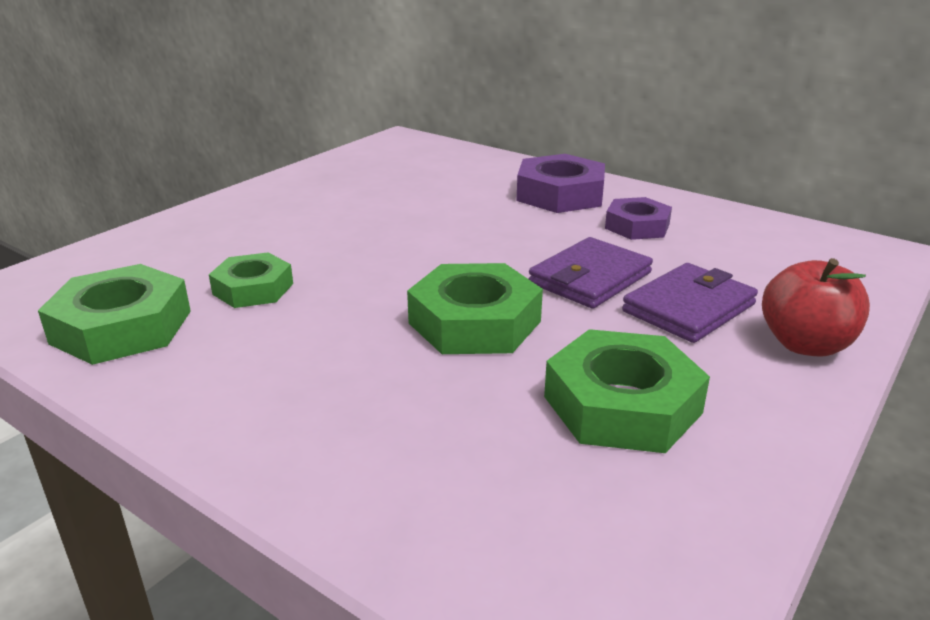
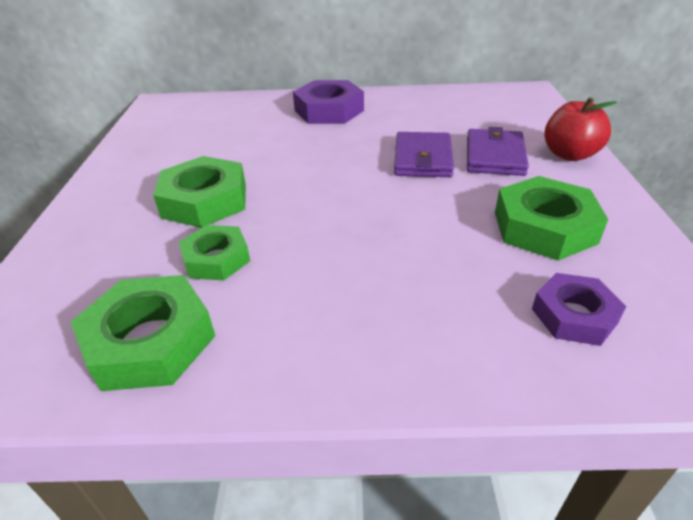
camera: 35 degrees left, 10 degrees up
green nut [407,263,543,354] -> green nut moved to [153,156,246,228]
purple nut [605,197,672,240] -> purple nut moved to [532,273,626,346]

